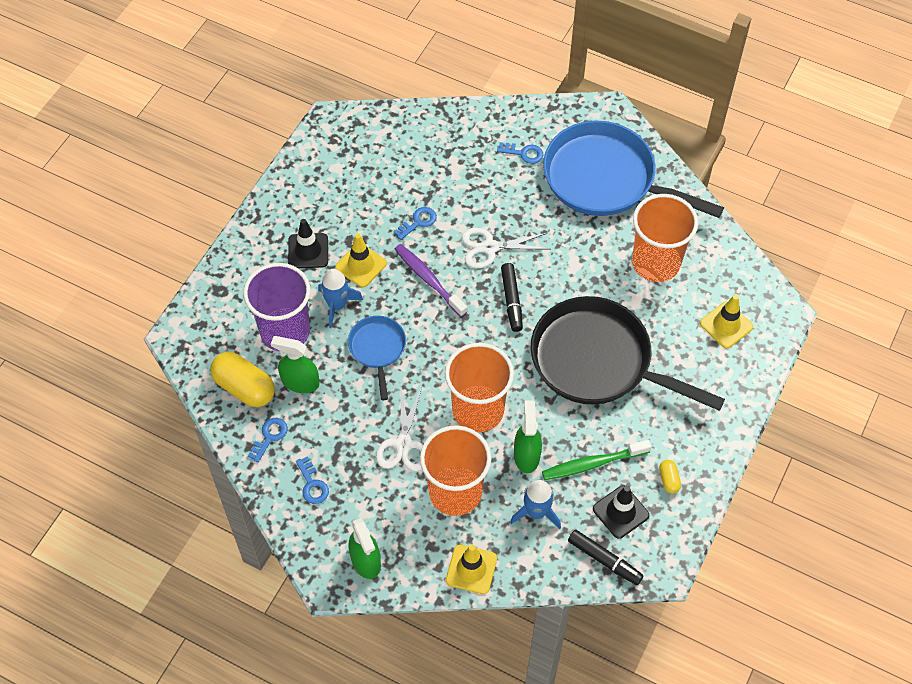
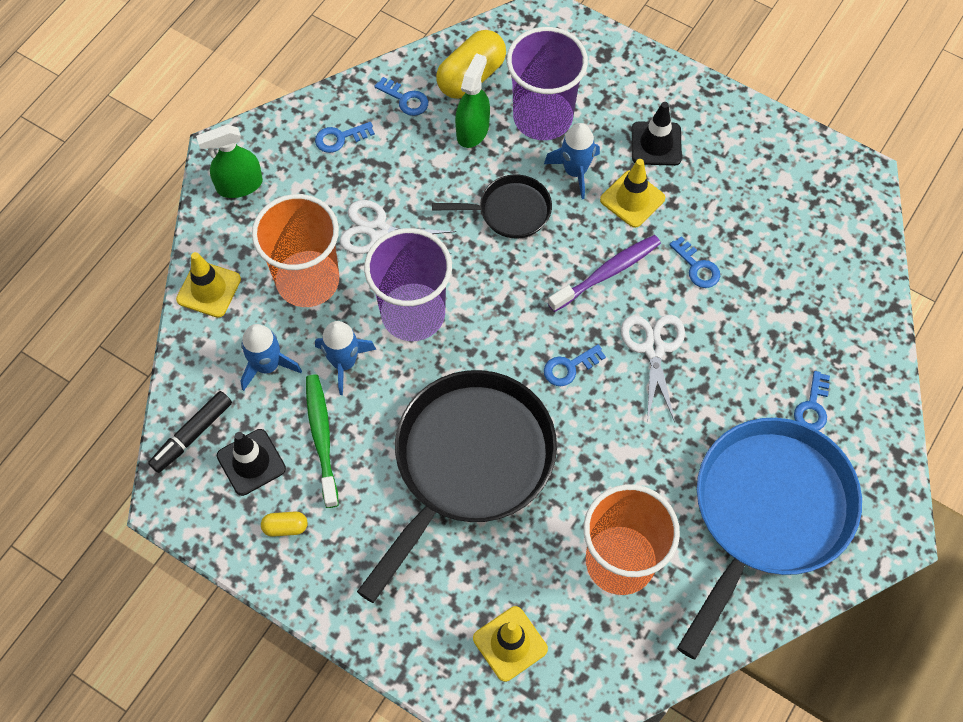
camera: 95 degrees right, 5 degrees up
blue pan [348,316,406,401] -> black pan [432,174,552,238]
orange cup [445,343,514,432] -> purple cup [364,228,452,341]
black marker [501,263,523,332] -> blue key [544,344,606,386]
green spray bottle [514,401,542,473] -> blue rocket [315,321,377,395]

